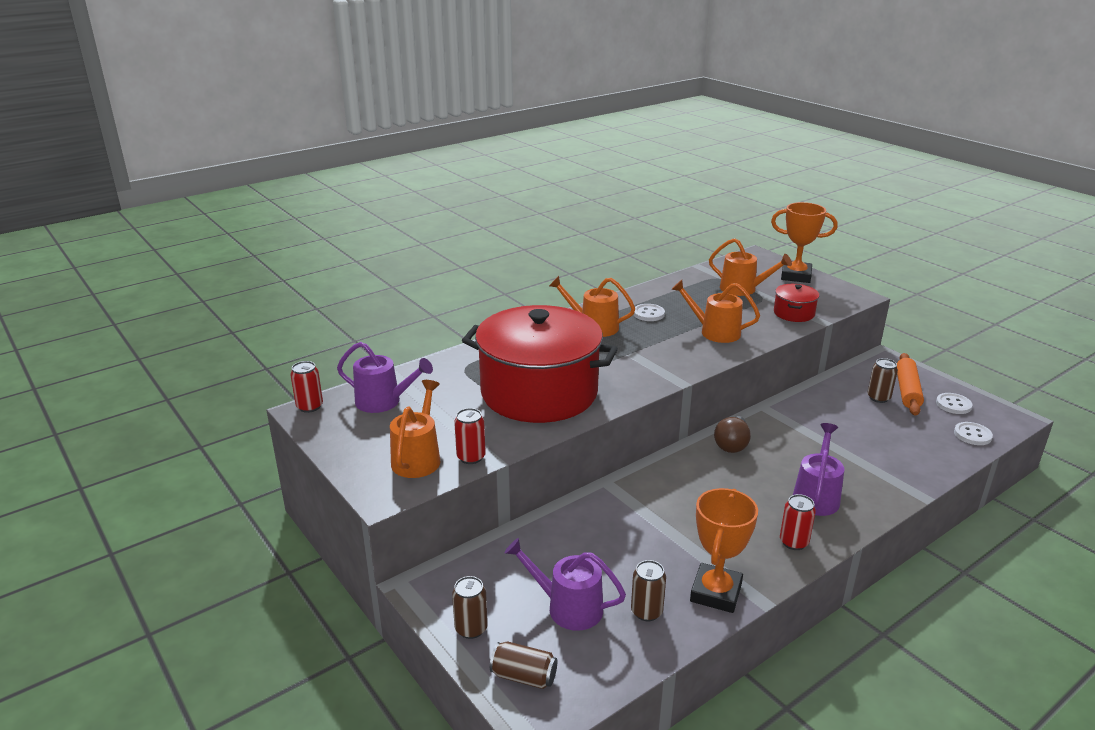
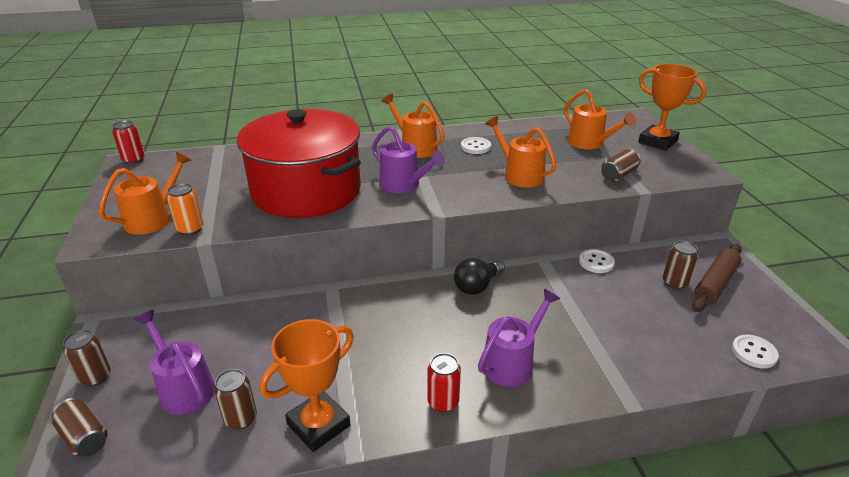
camera: 25 degrees right, 5 degrees up
purple watering can [337,342,433,413] -> purple watering can moved to [372,126,445,193]
red can [454,408,486,464] -> orange can [167,183,204,235]
brown light bulb [714,416,751,453] -> black light bulb [454,258,505,295]
red pot [774,284,819,322] -> brown can [601,149,641,182]
orange rolling pin [897,353,924,416] -> brown rolling pin [692,244,742,312]
white button [936,393,973,414] -> white button moved to [579,249,615,273]

